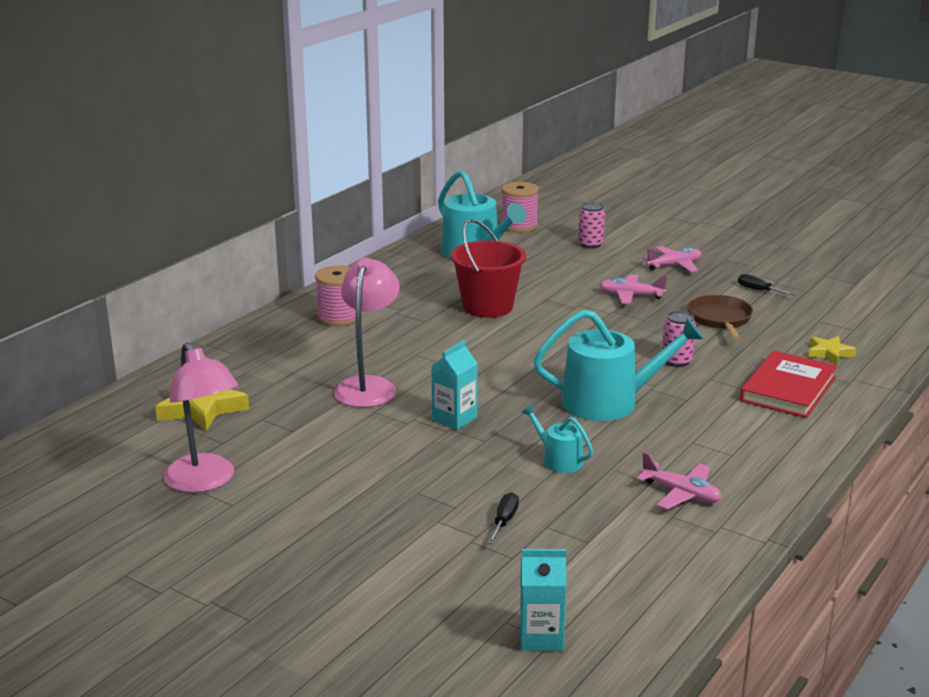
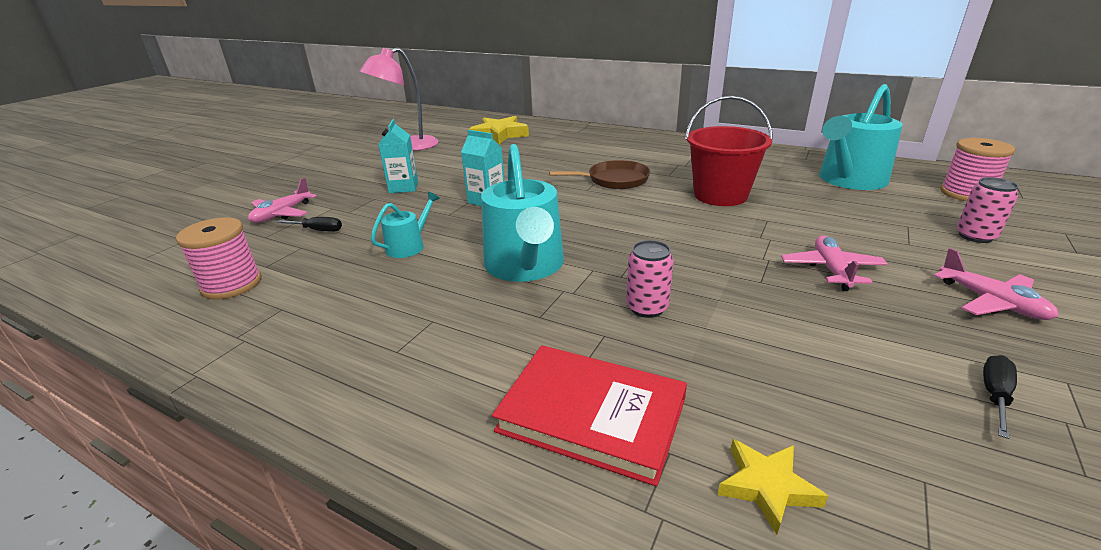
camera: 85 degrees right, 5 degrees up
pink spool [315,265,356,326] -> pink spool moved to [176,218,261,300]
pink lamp [334,258,400,407] -> none
turquoise carton [520,549,566,651] -> turquoise carton moved to [378,119,418,193]
pink plane [636,452,722,510] -> pink plane moved to [248,178,317,223]
brown pan [687,295,753,340] -> brown pan moved to [549,160,650,189]

